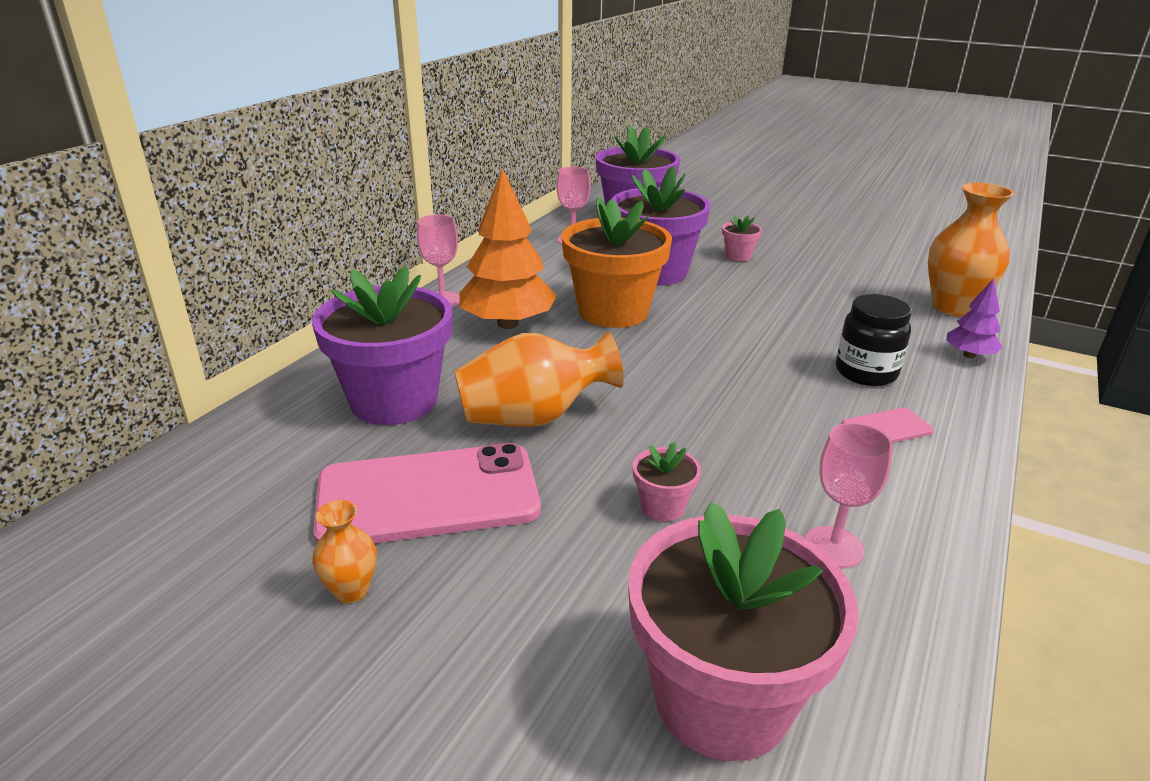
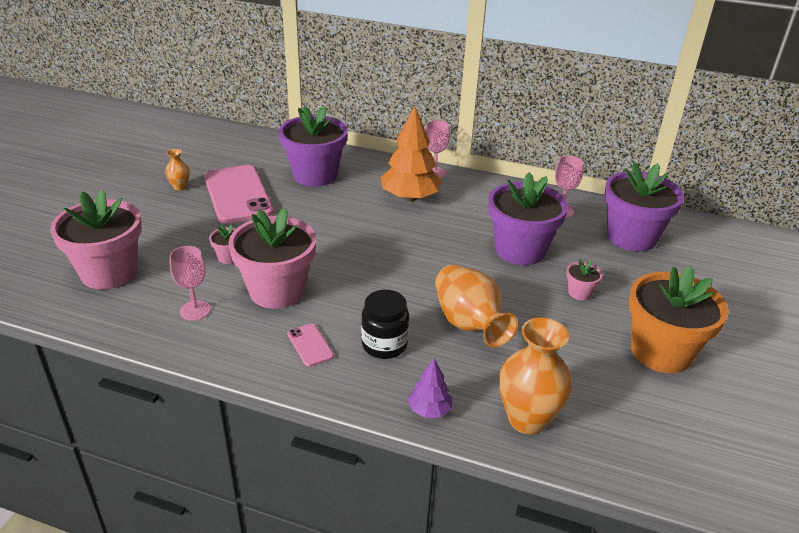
camera: 80 degrees right, 5 degrees up
orange vase [454,332,624,427] -> orange vase moved to [435,265,518,347]
orange flower pot [561,197,672,328] -> orange flower pot moved to [629,266,729,373]
none -> pink flower pot [228,208,316,309]

